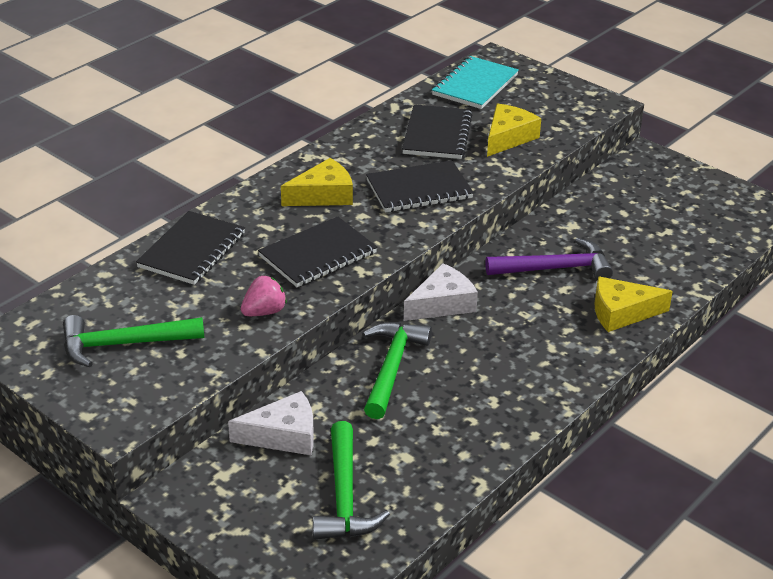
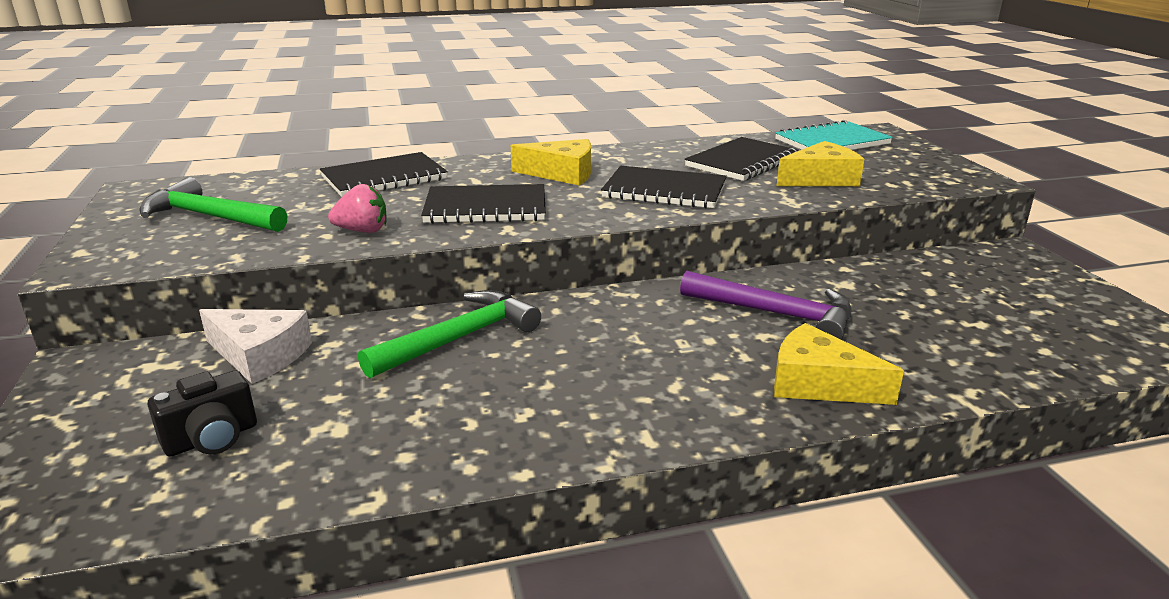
camera: 35 degrees right, 10 degrees down
green hammer [313,421,390,540] -> black camera [148,370,257,457]
white cheese [404,263,478,321] -> none

